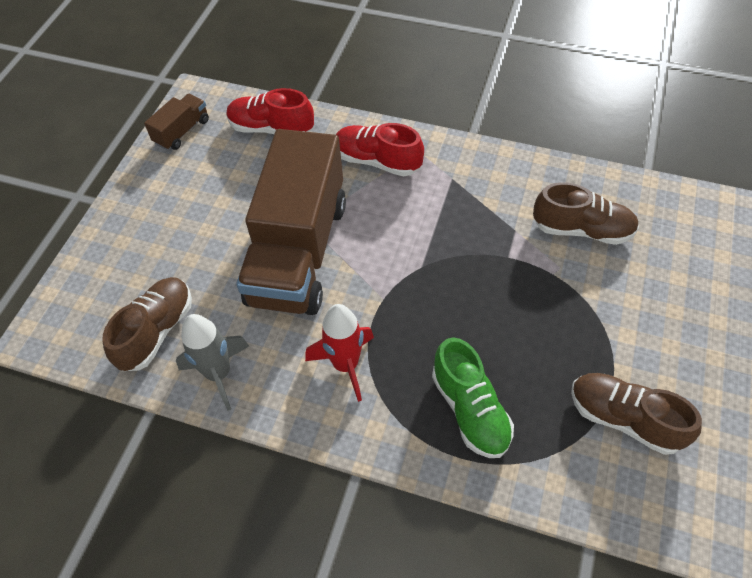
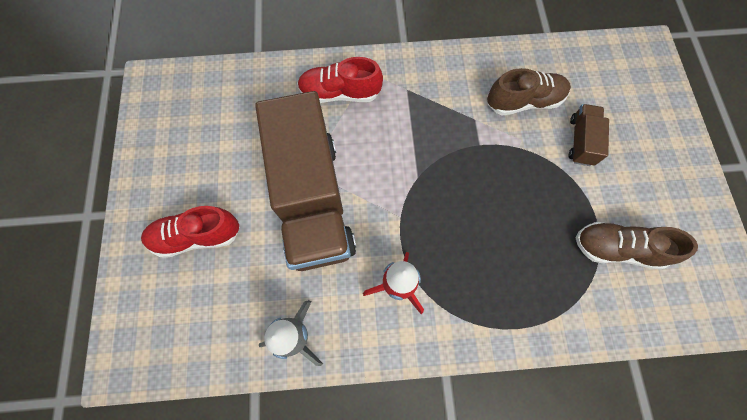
camera: 25 degrees left, 15 degrees up
brown shoe [103,277,192,371] -> none
brown truck [144,94,209,150] -> brown truck moved to [568,104,609,166]
red shoe [226,88,314,134] -> red shoe moved to [141,206,240,258]
green shoe [432,337,514,458] -> none

